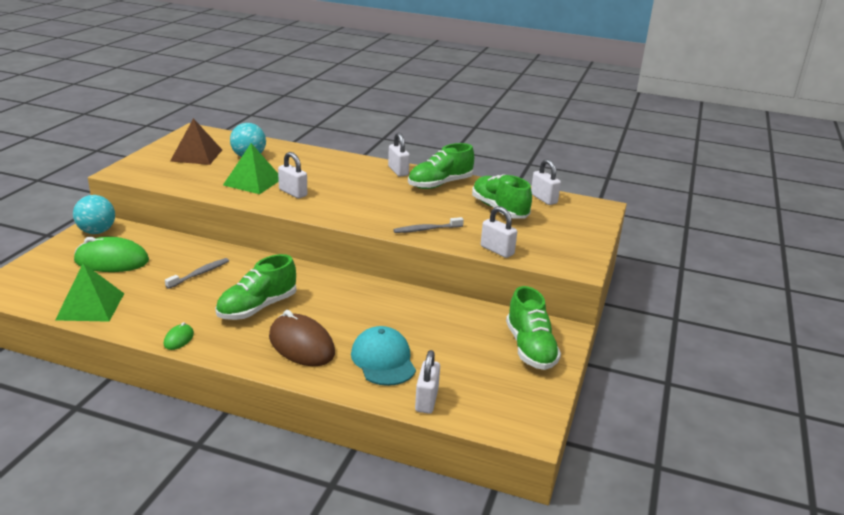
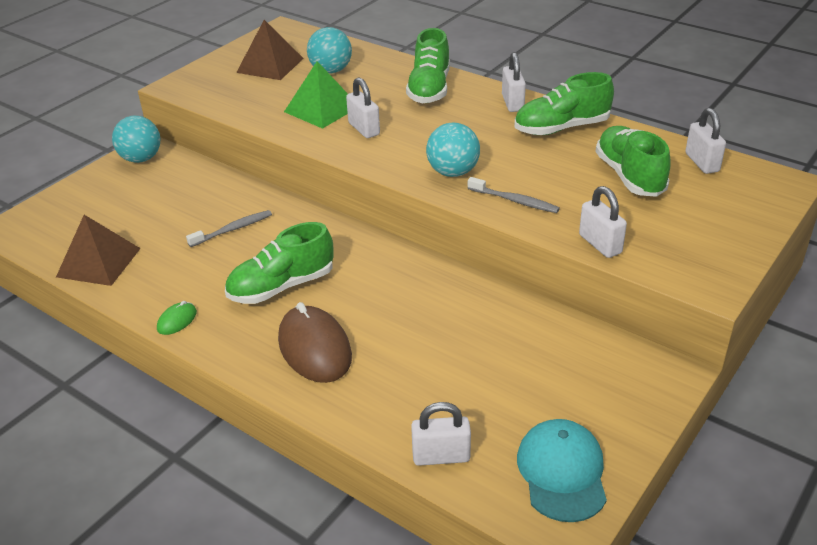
camera: 20 degrees right, 10 degrees up
green pyramid [55,263,124,322] -> brown pyramid [56,215,141,286]
green mouse [74,236,149,272] -> none
turquoise cap [351,326,416,386] -> turquoise cap moved to [517,419,607,522]
grey toothbrush [393,217,464,233] -> grey toothbrush turned 150 degrees counterclockwise [468,177,560,213]
white padlock [415,350,440,414] -> white padlock turned 60 degrees clockwise [411,402,471,466]
green shoe [506,286,561,370] -> green shoe moved to [406,28,450,103]
none -> turquoise ball [426,123,480,177]

